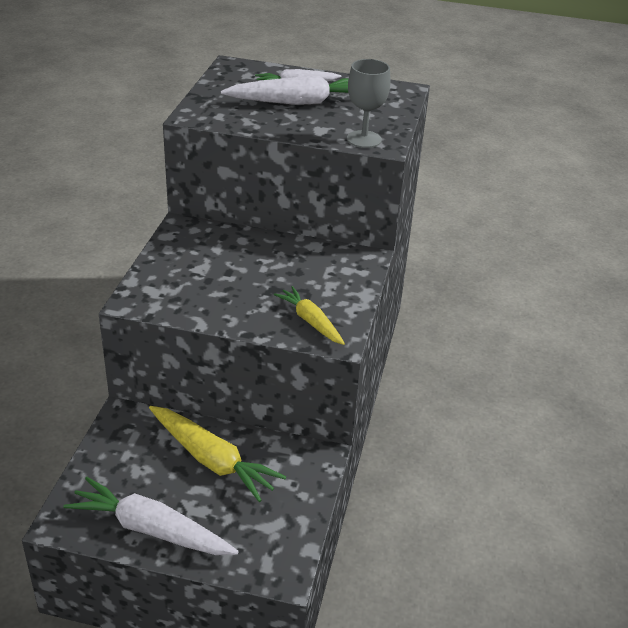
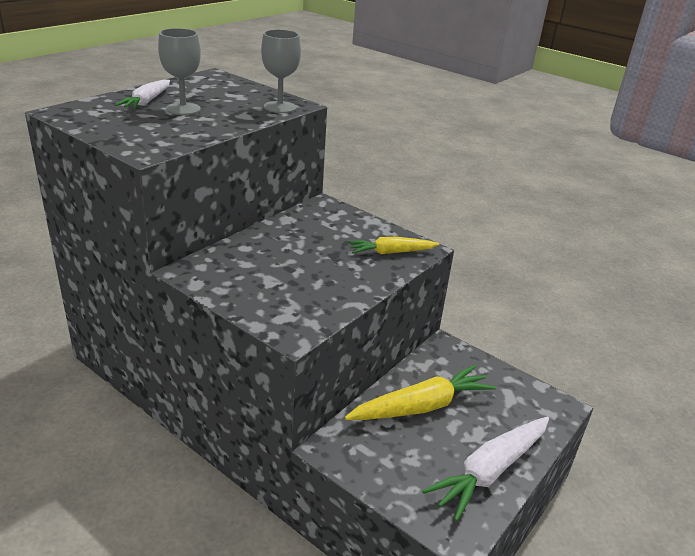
camera: 65 degrees left, 5 degrees down
white carrot [221,75,349,105] -> grey goblet [158,28,201,115]

